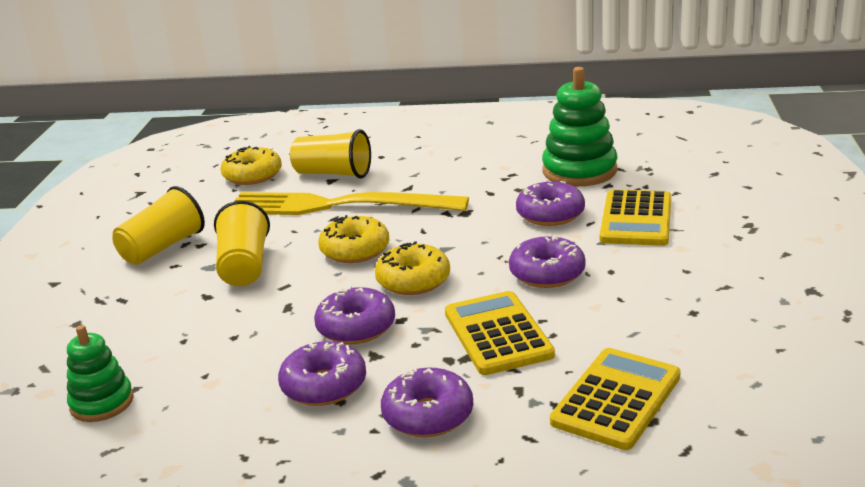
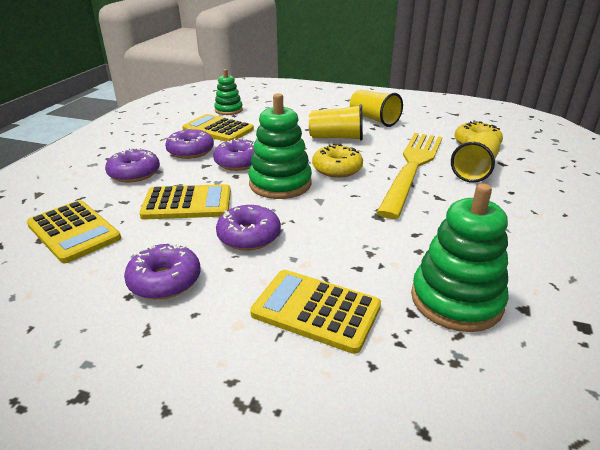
camera: 100 degrees right, 5 degrees up
yellow donut [375,241,450,295] -> green stacking toy [248,93,312,199]
purple donut [516,181,585,226] -> purple donut moved to [124,244,200,300]
none -> yellow calculator [182,114,254,142]

